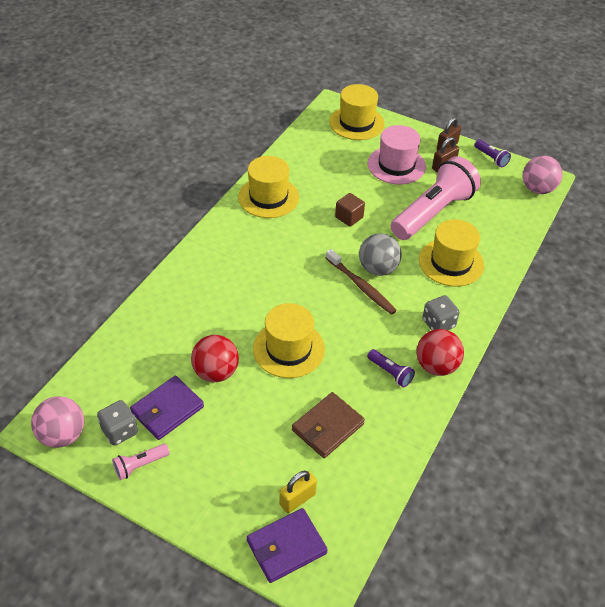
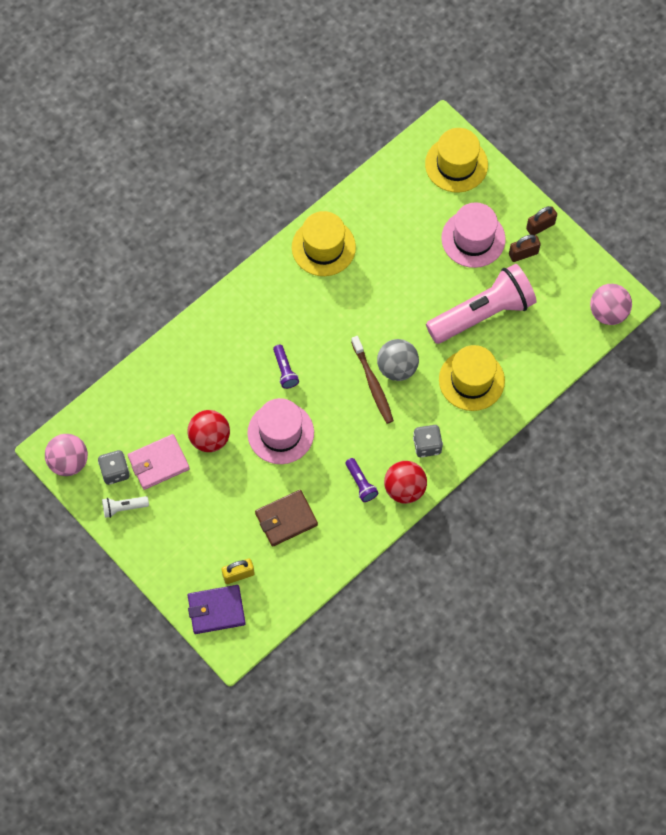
camera: 20 degrees right, 20 degrees up
pink flashlight [112,444,170,480] -> white flashlight [102,496,149,518]
purple wallet [130,376,204,440] -> pink wallet [128,434,190,490]
yellow hat [253,303,325,378] -> pink hat [247,398,314,464]
brown cube [335,193,365,227] -> none
purple flashlight [474,140,511,167] -> purple flashlight moved to [273,345,299,389]

